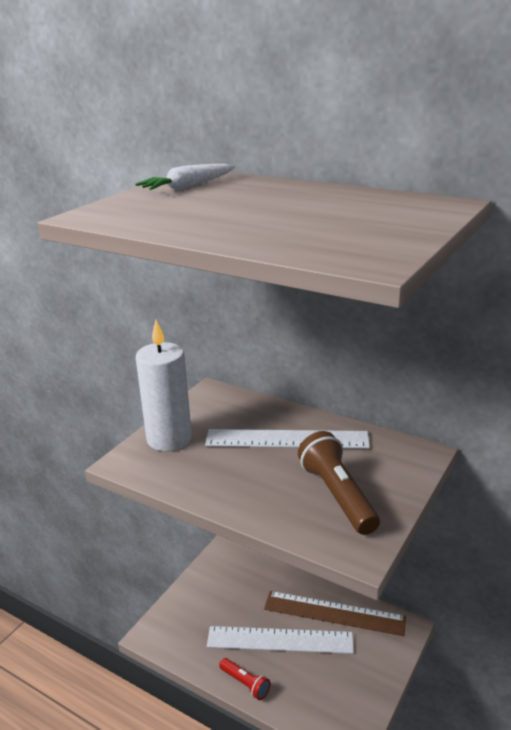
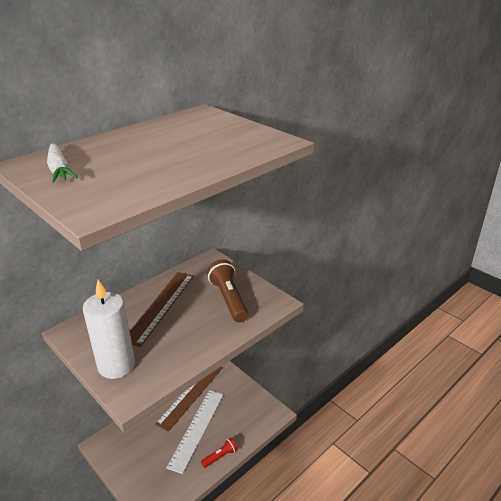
camera: 75 degrees left, 5 degrees up
white ruler [205,429,370,449] -> brown ruler [130,272,194,347]
brown flashlight [298,431,380,535] -> brown flashlight turned 75 degrees clockwise [207,259,248,322]

